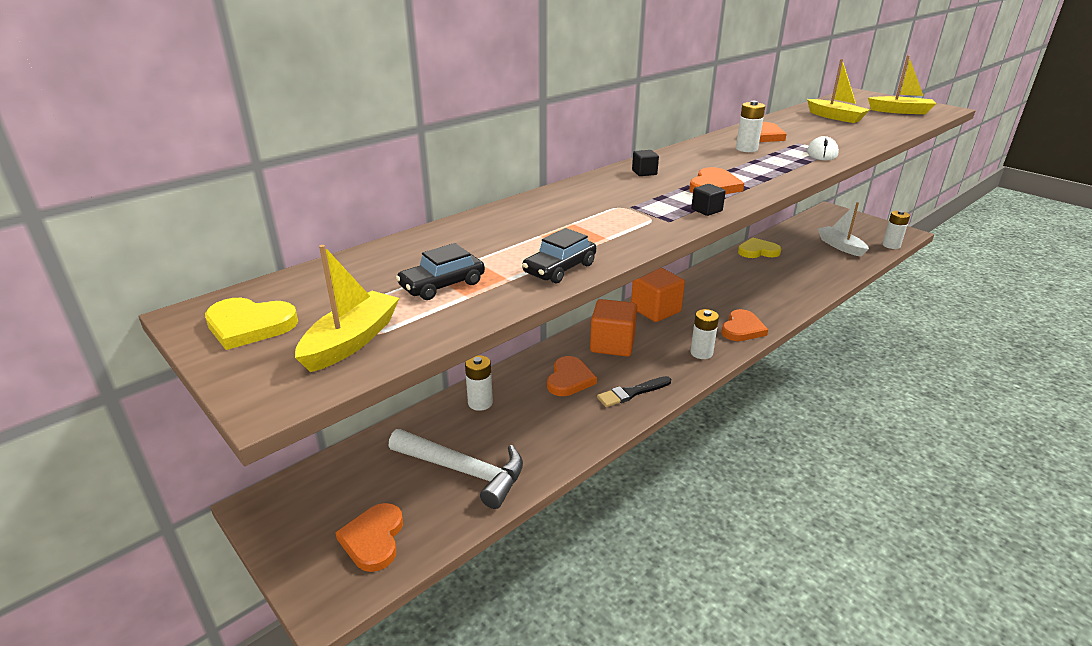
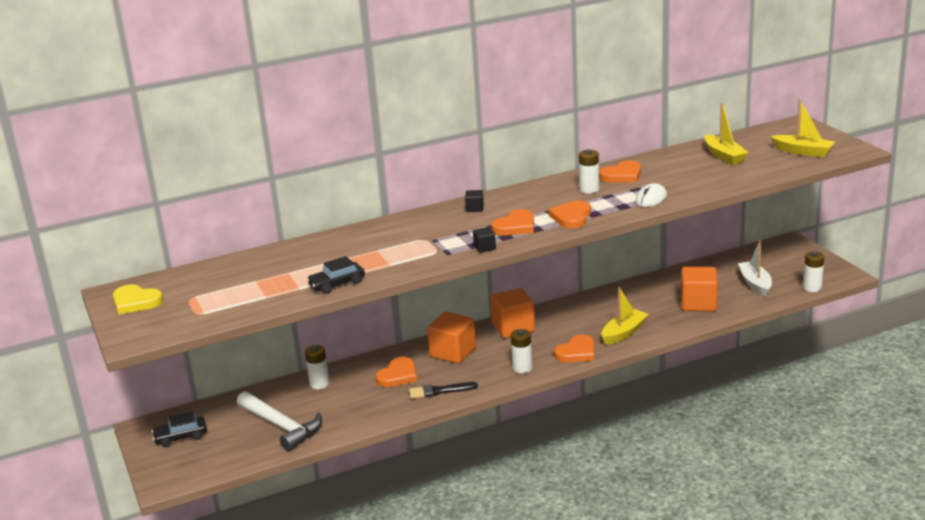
camera: 20 degrees right, 5 degrees down
yellow boat [295,245,399,372] -> yellow boat moved to [601,287,649,345]
orange heart [335,503,403,572] -> orange heart moved to [548,201,591,228]
black car [396,243,485,300] -> black car moved to [152,411,207,447]
yellow heart [738,238,781,258] -> none
none -> orange cube [681,267,718,311]

